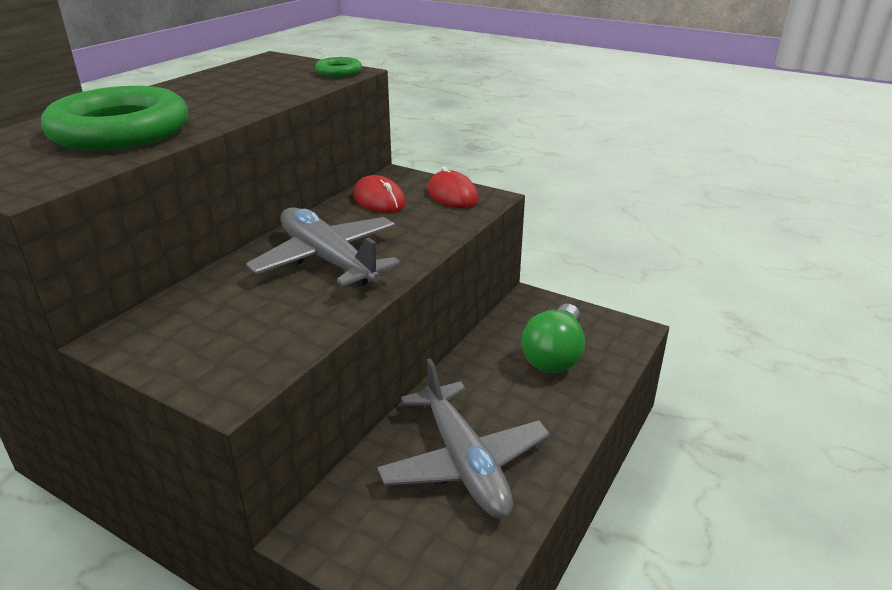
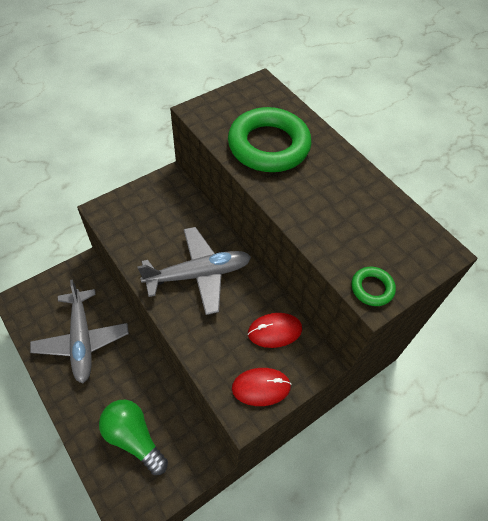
camera: 110 degrees right, 25 degrees up
grey plane [377,358,550,518] -> grey plane turned 105 degrees counterclockwise [30,280,129,384]

